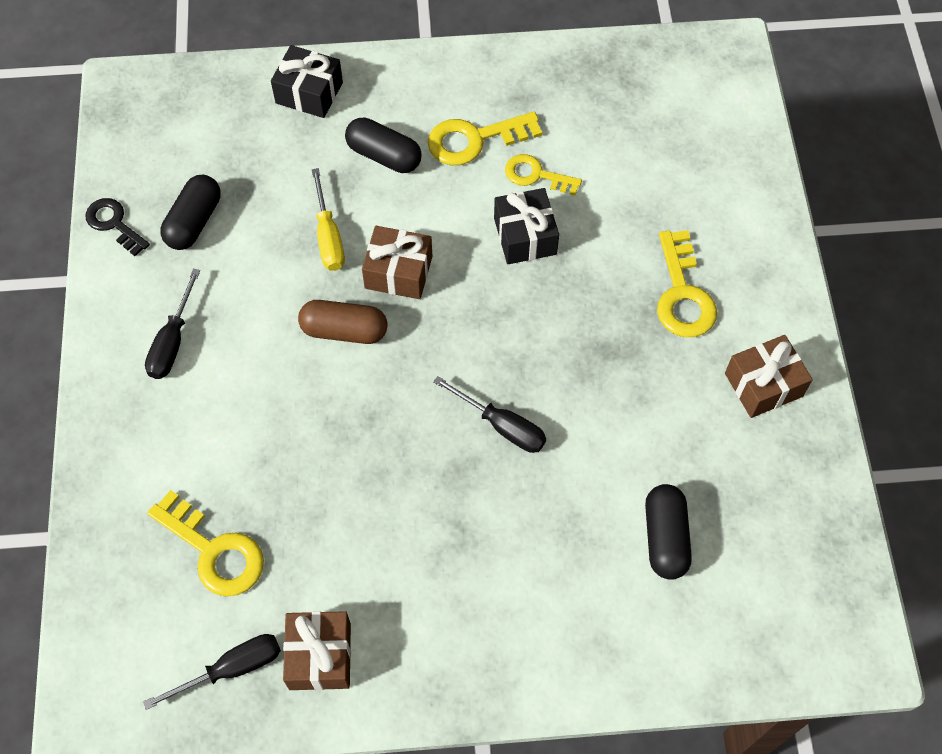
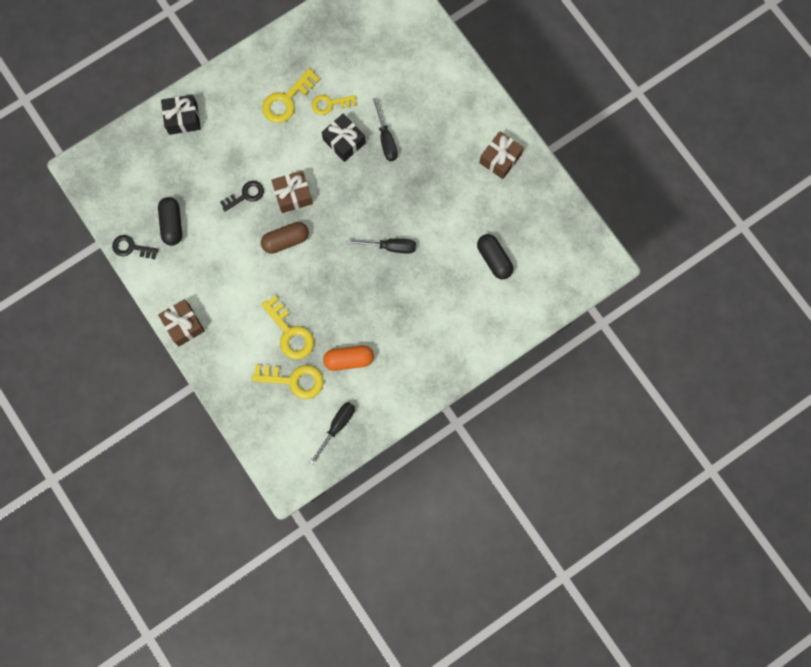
camera: 30 degrees left, 15 degrees up
black screwdriver [145,269,200,379] -> black screwdriver moved to [373,98,398,161]
brown gift [283,611,351,690] -> brown gift moved to [158,299,205,346]
yellow screwdriver [311,168,345,271] -> black key [220,181,264,212]
black capsule [345,117,422,173] -> none
yellow key [657,230,717,337] -> yellow key moved to [261,295,314,360]
none -> orange capsule [323,345,374,371]

